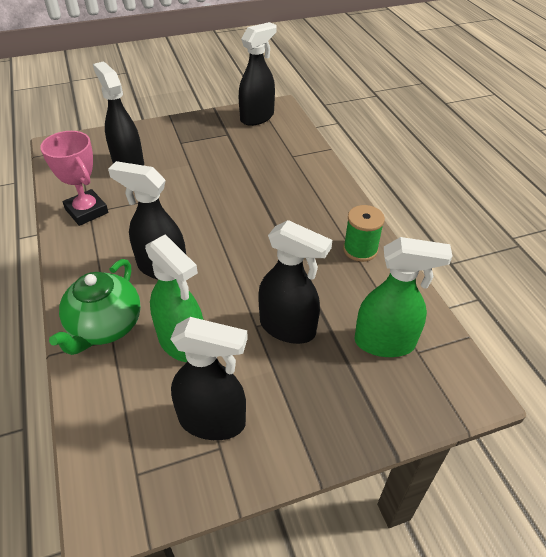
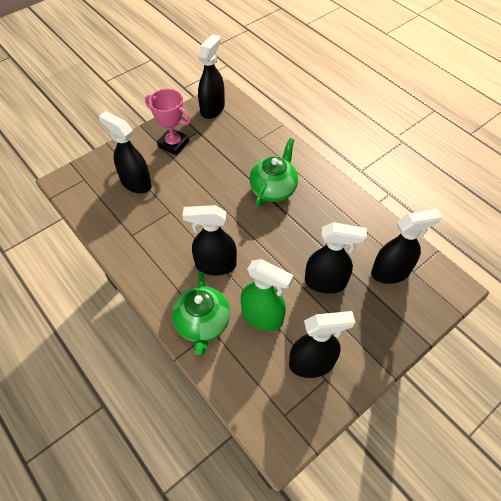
camera: 20 degrees left, 10 degrees up
pink trophy [40,131,108,226] -> pink trophy moved to [145,89,191,156]
green spool [343,205,385,262] -> none
green spray bottle [354,237,452,357] -> black spray bottle [371,209,442,284]
none -> green teapot [249,138,298,207]

